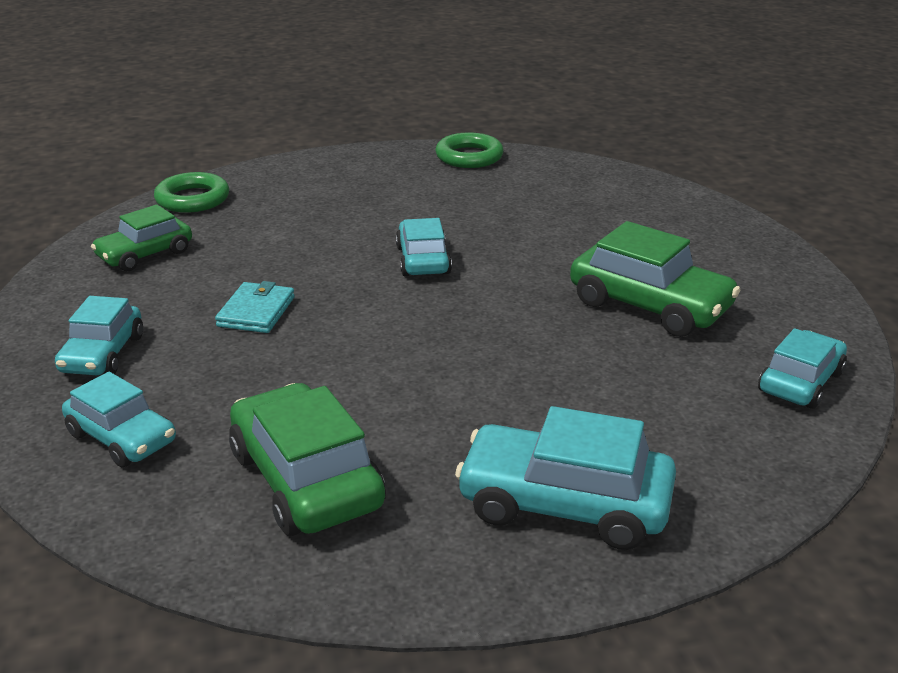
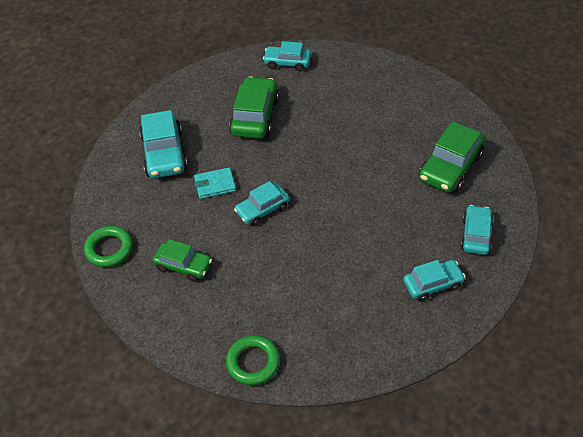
camera: 115 degrees left, 20 degrees up
green car [91,205,192,271] -> green car moved to [153,239,212,282]
turquoise wallet [215,281,295,333] -> turquoise wallet moved to [194,167,236,199]
turquoise car [455,406,676,550] -> turquoise car moved to [139,110,188,178]

